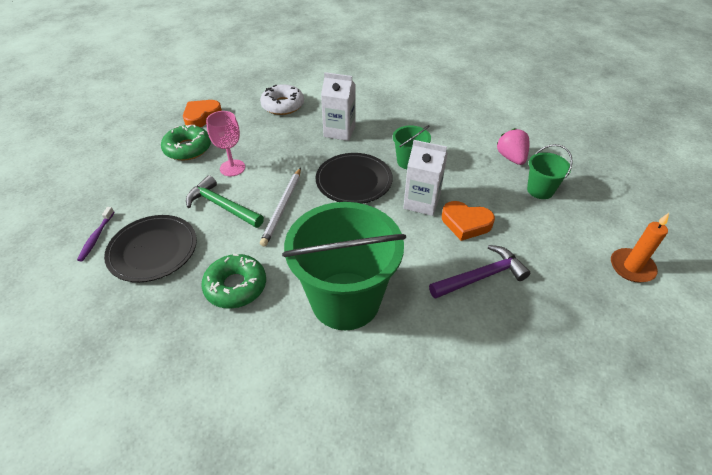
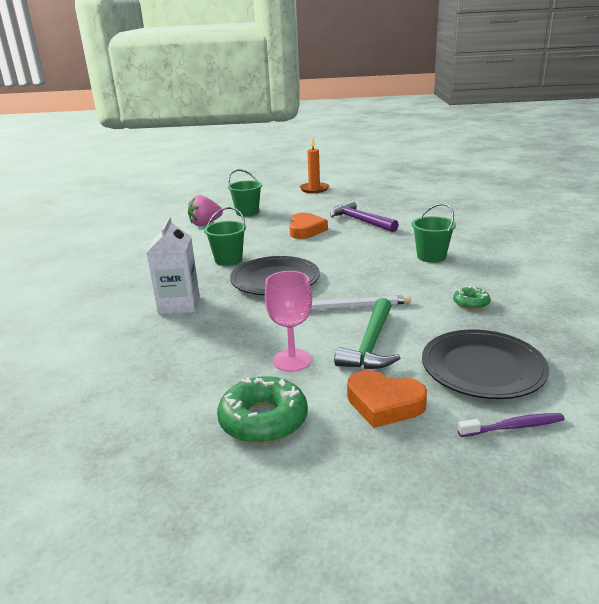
camera: 105 degrees left, 20 degrees down
orange heart [183,100,222,127] -> orange heart moved to [347,370,427,428]
green donut [201,254,266,309] -> green donut [453,286,490,310], size x0.53
white donut [260,84,304,115] -> none
green bucket [282,202,406,330] -> green bucket [412,203,456,263], size x0.46
white carton [403,140,448,216] -> none

